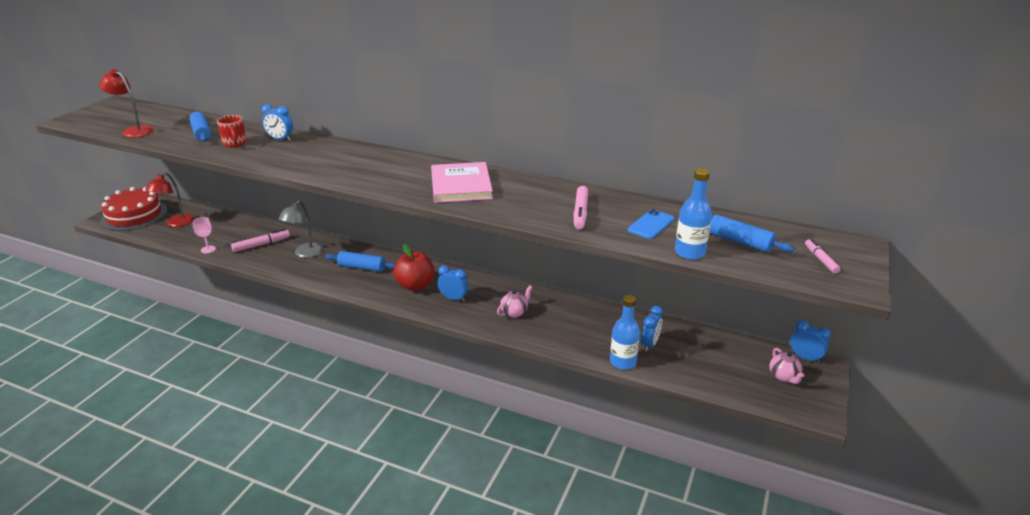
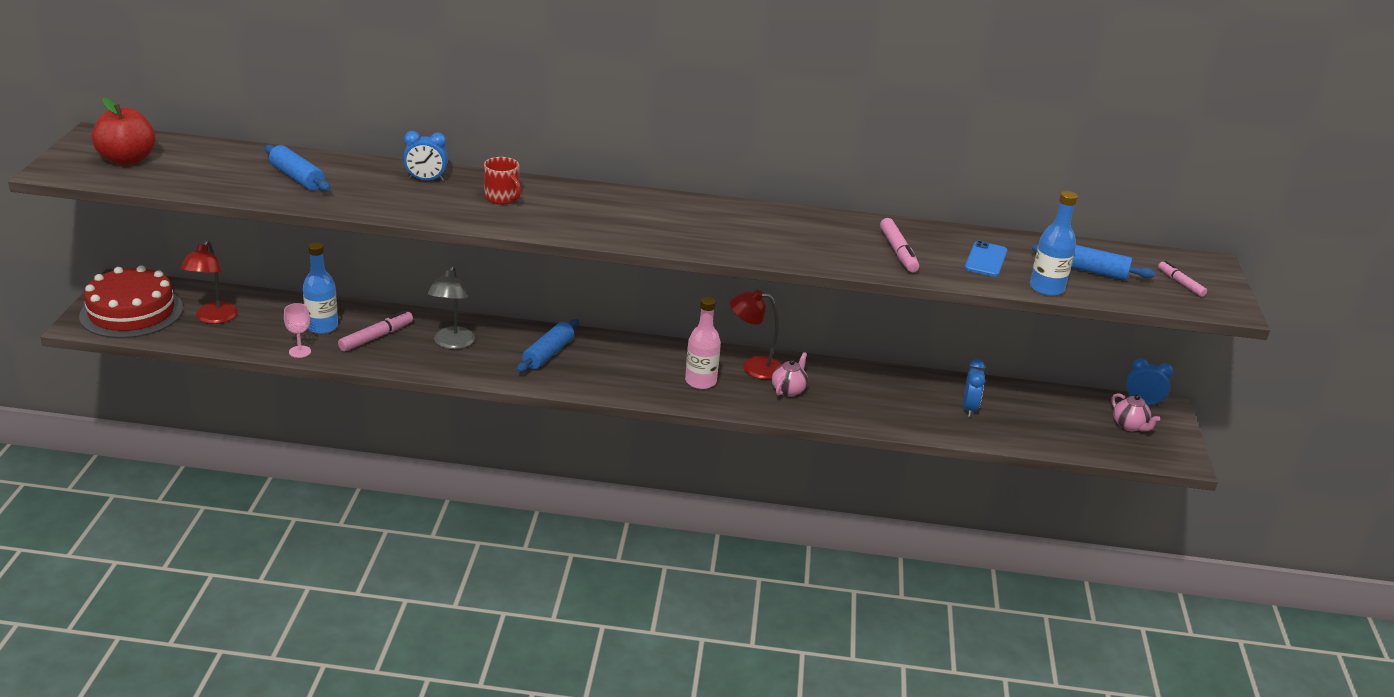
camera: 20 degrees left, 0 degrees up
red lamp [99,69,153,138] -> red lamp moved to [730,290,781,379]
red mug [217,115,247,147] -> red mug moved to [484,157,521,204]
blue rolling pin [325,251,396,272] -> blue rolling pin turned 60 degrees counterclockwise [516,319,579,373]
red apple [393,244,435,291] -> red apple moved to [91,97,156,165]
pink book [431,162,493,203] -> none
blue clock [438,265,469,302] -> pink bottle [685,297,721,389]
blue bottle [610,295,640,370] -> blue bottle moved to [303,242,338,334]

